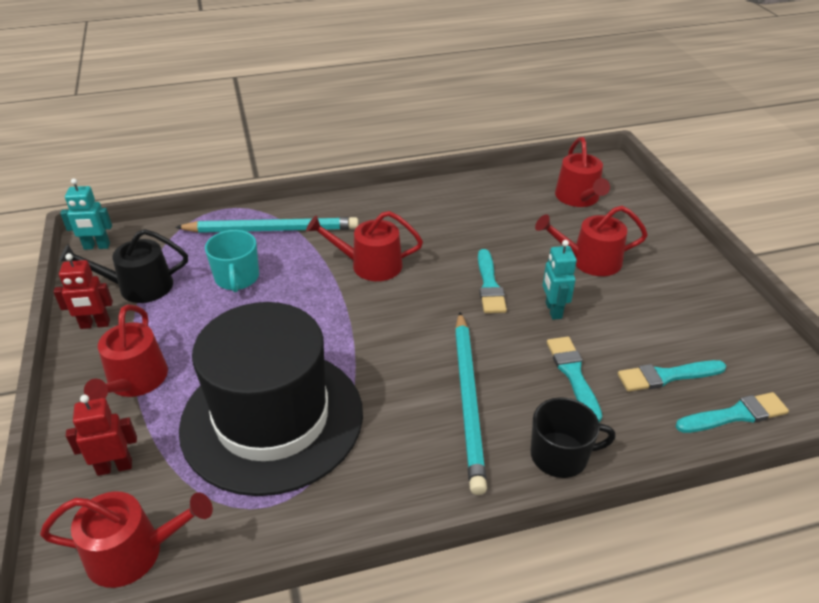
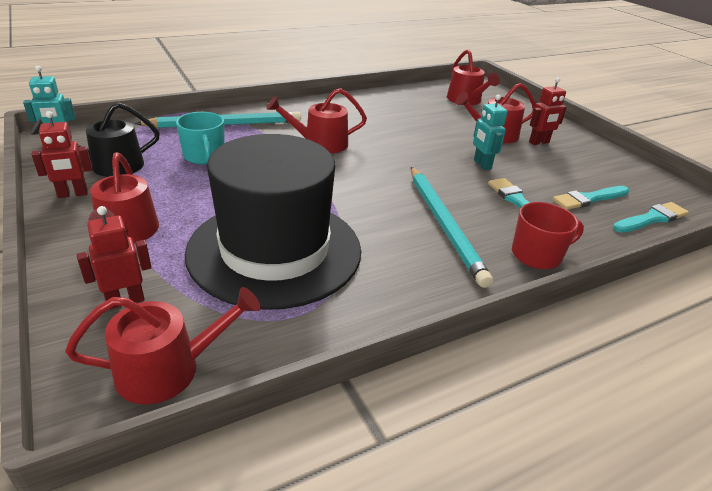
camera: 15 degrees left, 5 degrees down
turquoise brush [478,249,507,313] -> none
black mug [531,397,616,478] -> red mug [512,202,584,269]
none -> red robot [529,77,567,145]

